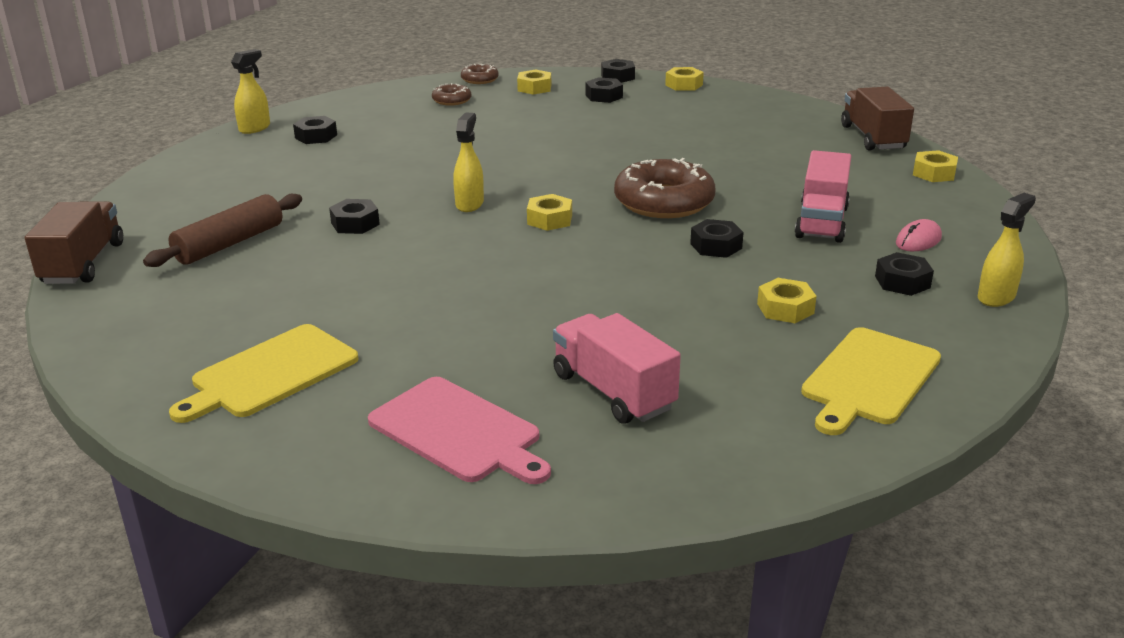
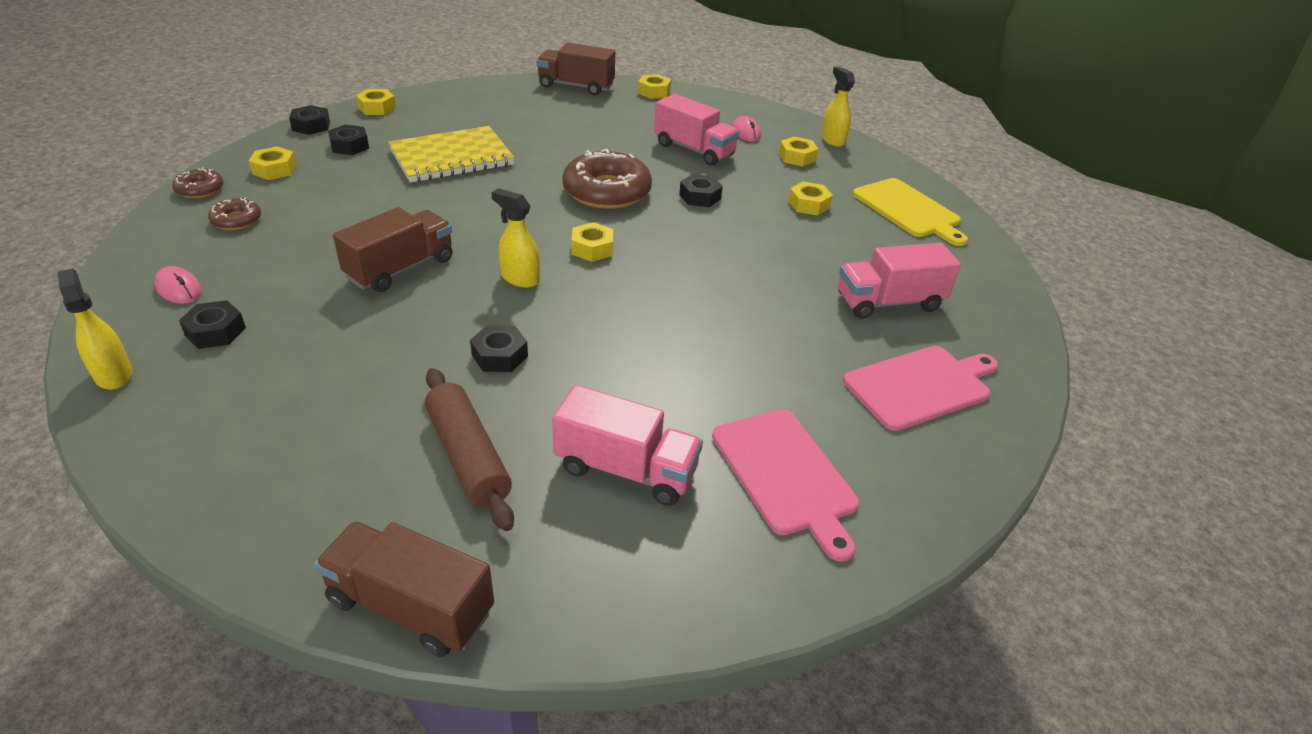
camera: 70 degrees left, 10 degrees up
yellow cutting board [169,324,359,423] -> pink cutting board [712,409,859,562]
black nut [875,252,934,296] -> yellow nut [779,137,818,167]
none -> pink mouse [155,266,202,304]
none -> brown truck [333,207,452,292]
none -> yellow notebook [388,126,515,183]
none -> pink truck [552,385,703,506]

